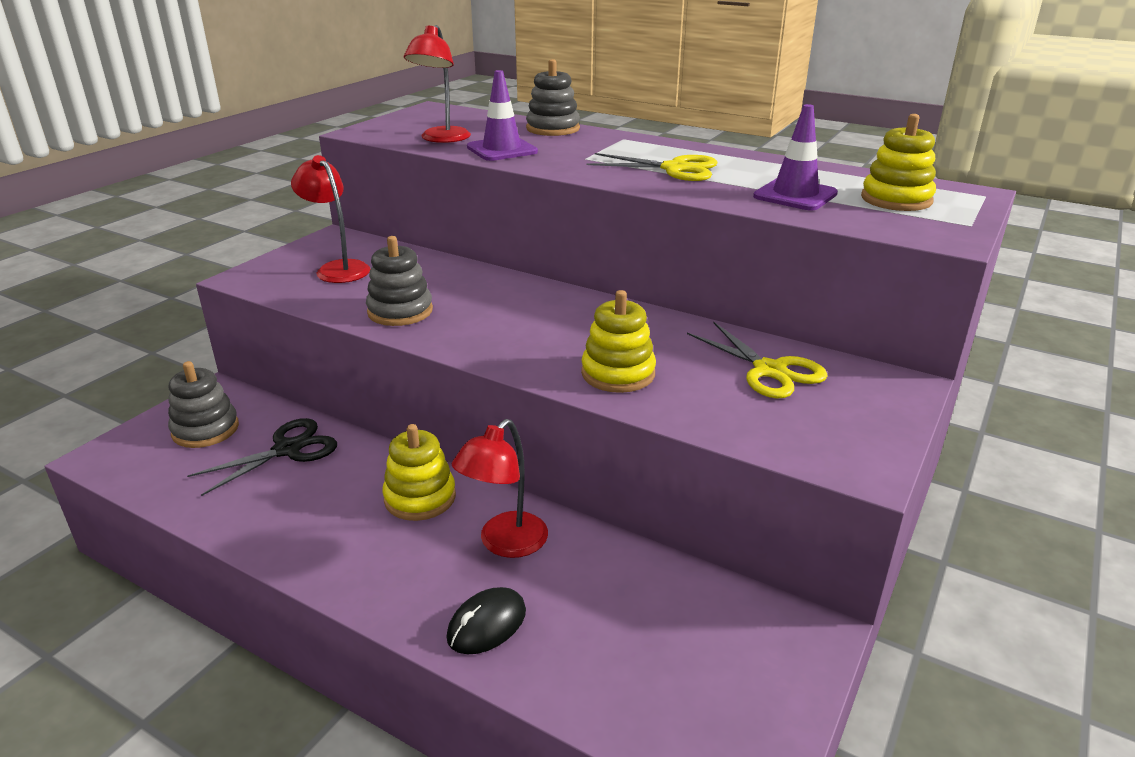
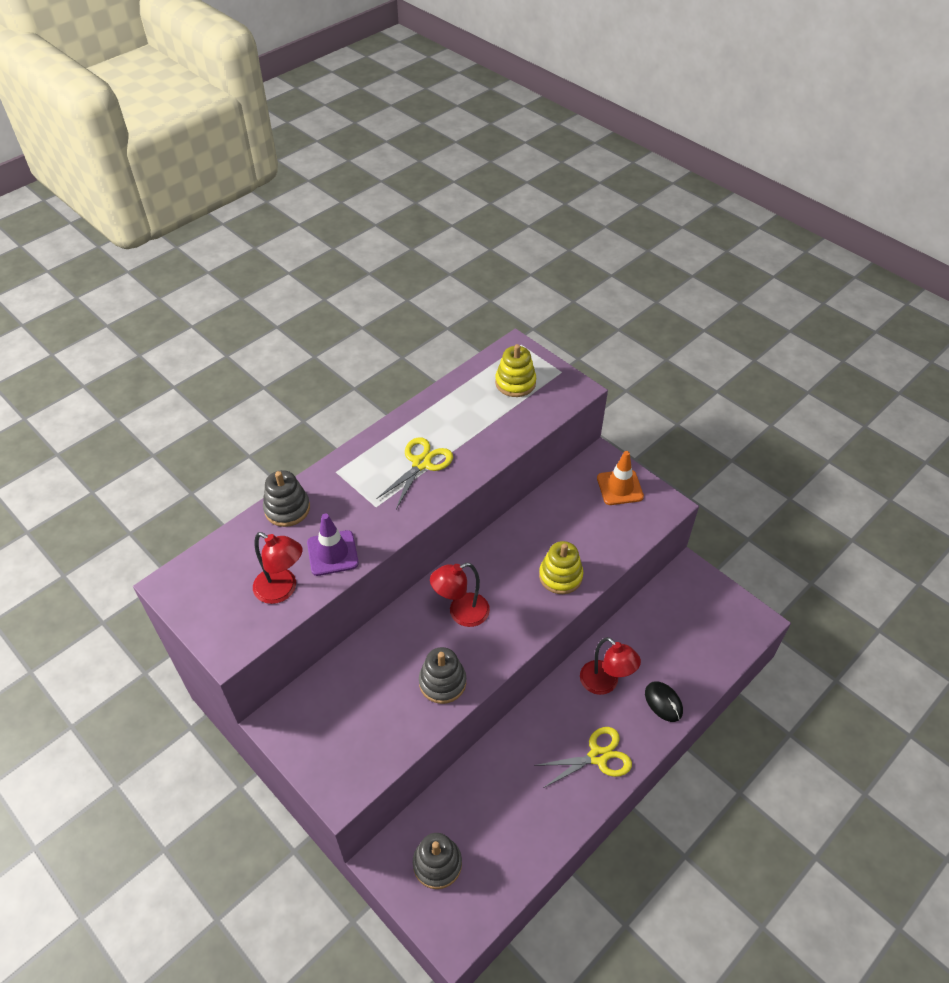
camera: 75 degrees left, 20 degrees up
black scissors [187,418,337,496] -> none
red lamp [291,155,370,283] -> red lamp moved to [430,563,490,627]
yellow stacking toy [383,424,456,521] -> none
yellow scissors [687,322,828,398] -> yellow scissors moved to [534,727,632,788]
purple traffic cone [753,104,838,210] -> none
none -> orange traffic cone [597,451,644,505]

